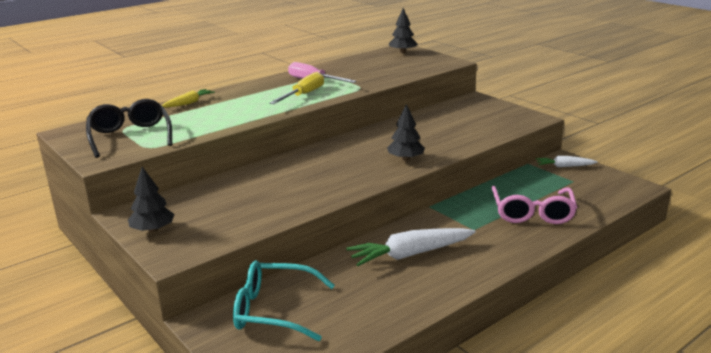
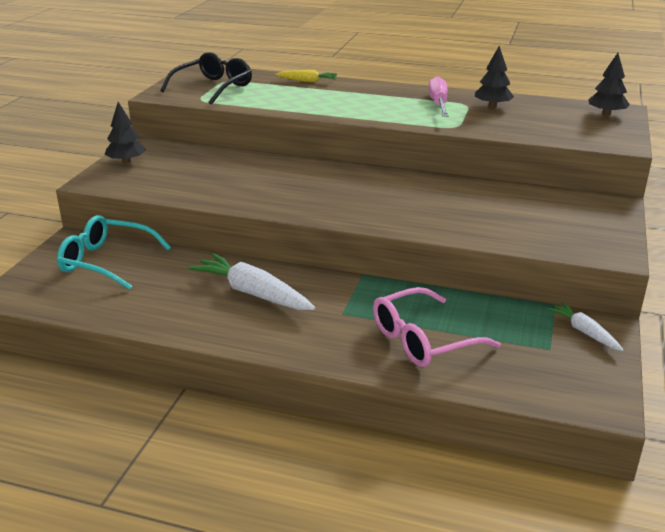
camera: 55 degrees right, 5 degrees up
turquoise glasses [233,260,335,341] -> turquoise glasses turned 45 degrees counterclockwise [57,215,171,290]
yellow screwdriver [269,72,324,104] -> none
black tree [387,104,425,161] -> black tree moved to [475,46,514,108]

